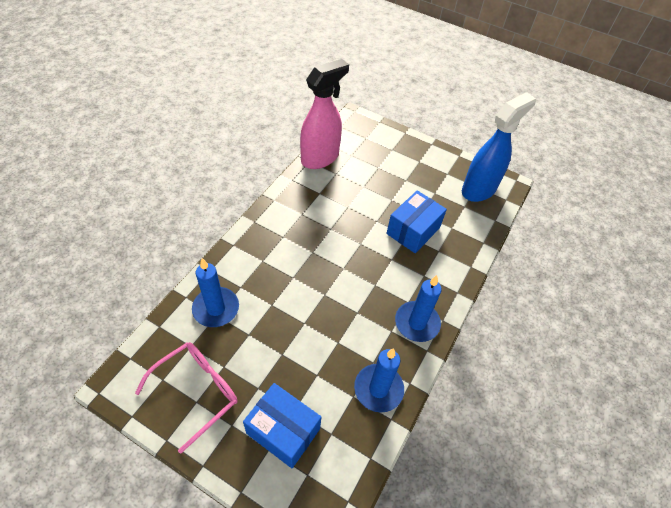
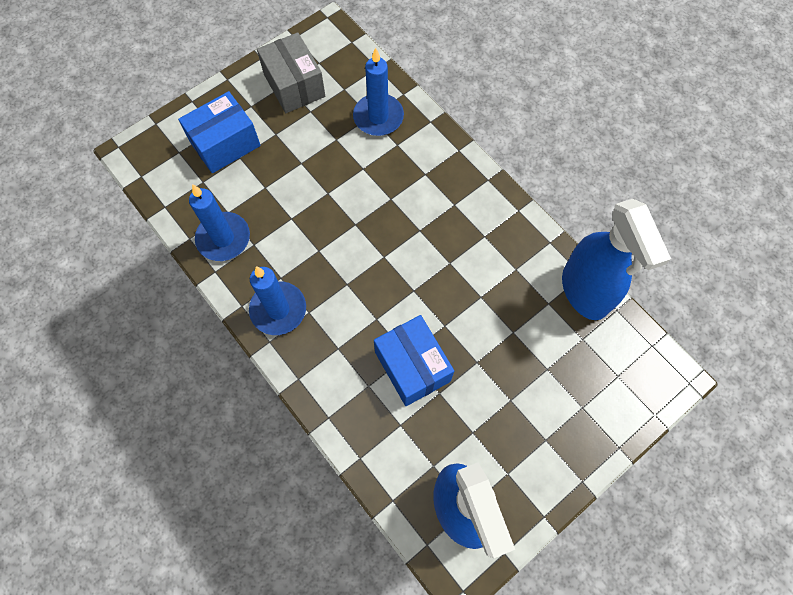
camera: 115 degrees right, 15 degrees up
pink glasses [135,342,238,453] -> grey box [257,32,325,113]
pink spray bottle [300,59,349,169] -> blue spray bottle [562,199,671,320]

